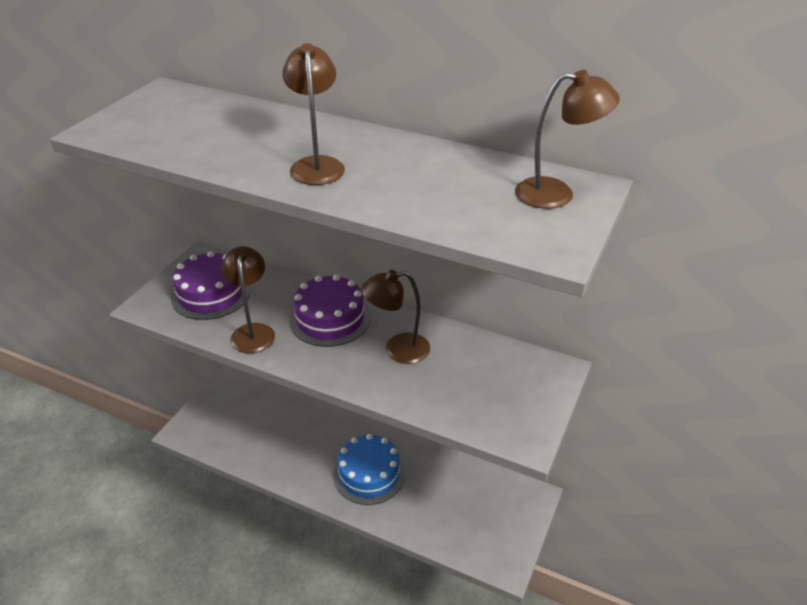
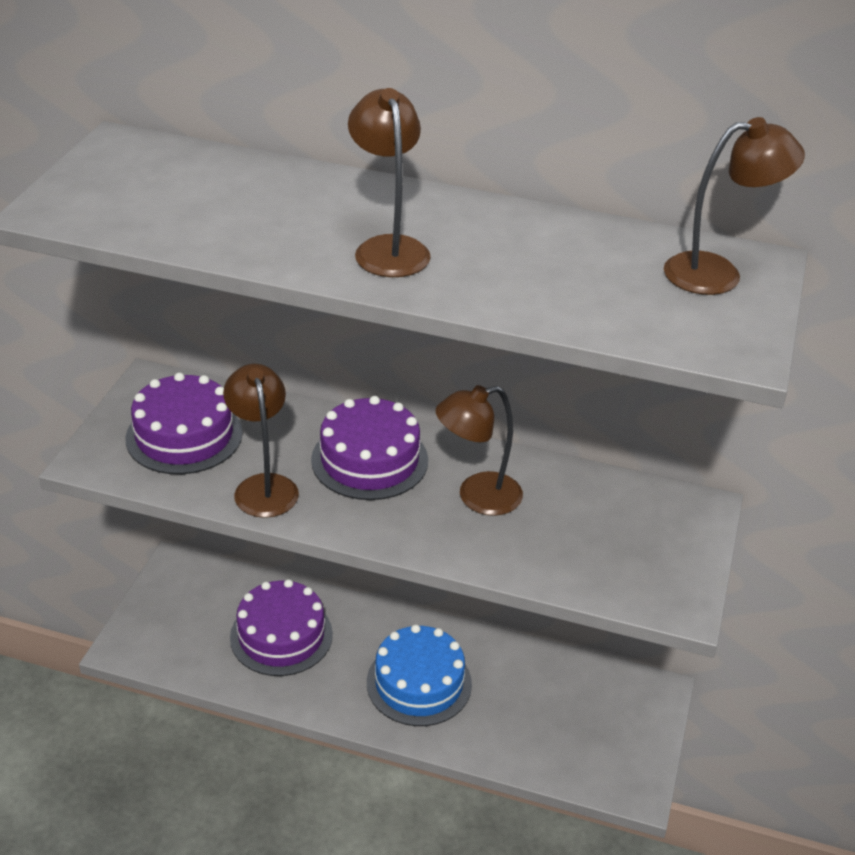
camera: 10 degrees left, 0 degrees up
none -> purple cake [230,579,333,676]

